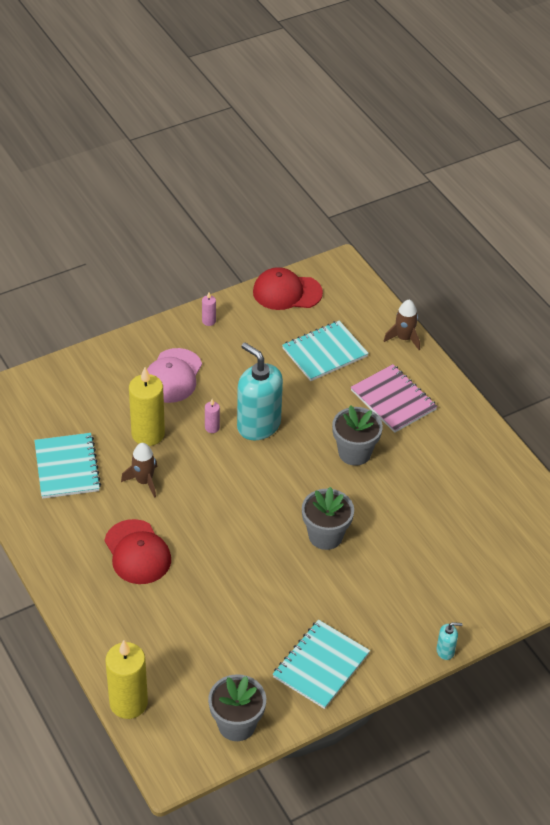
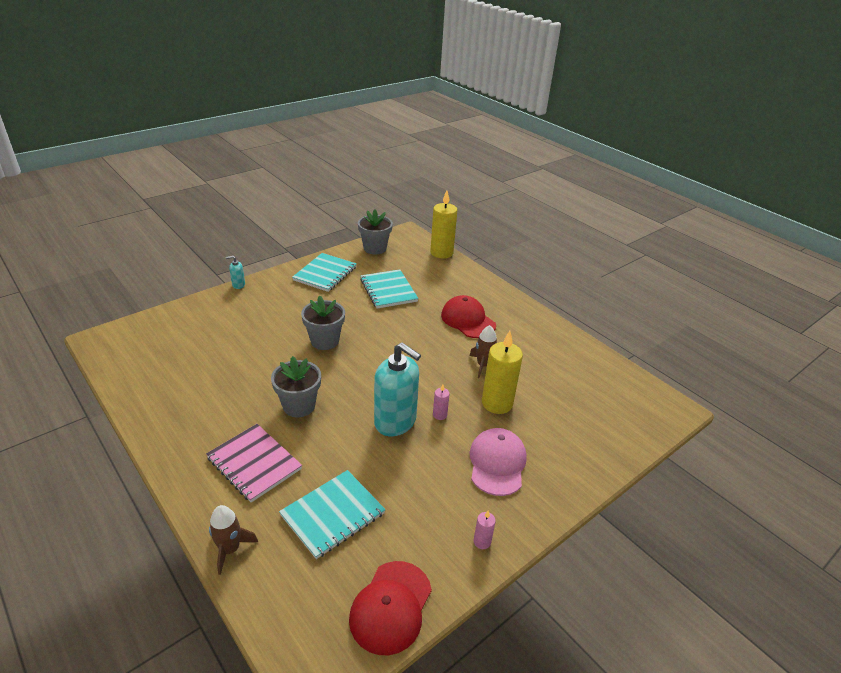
camera: 170 degrees right, 10 degrees down
turquoise notebook [34,433,101,499] -> turquoise notebook moved to [360,269,419,309]
red cap [253,267,323,310] -> red cap turned 120 degrees clockwise [349,561,432,655]

